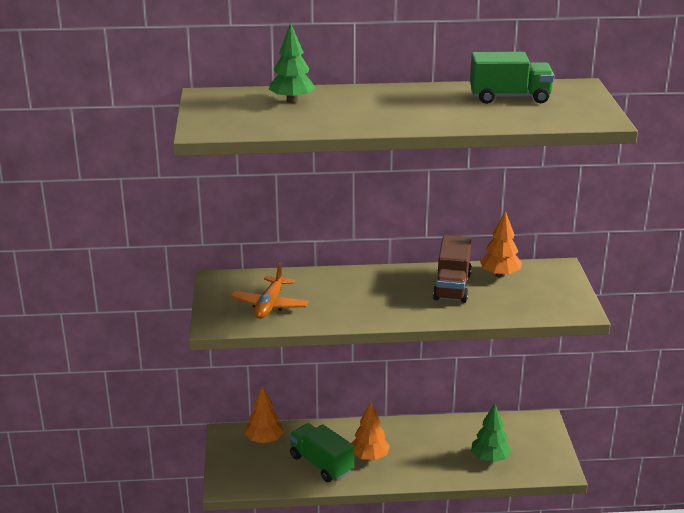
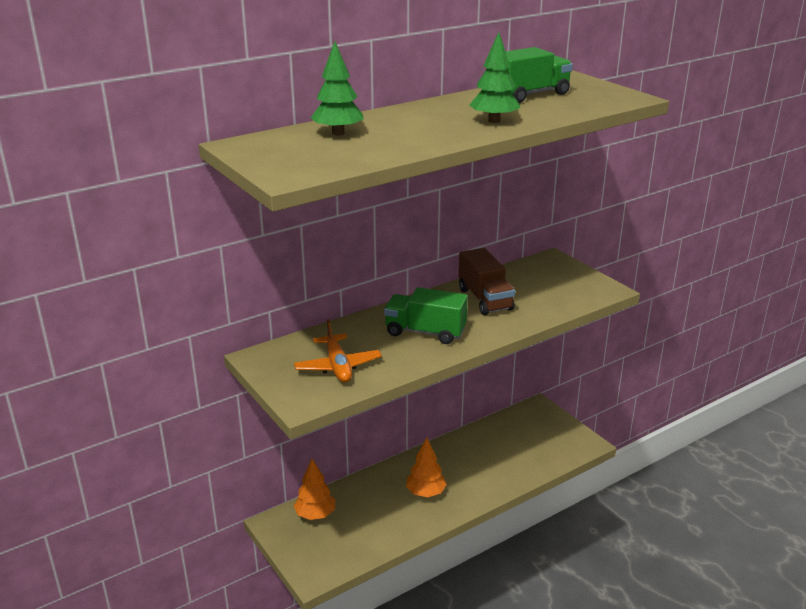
camera: 30 degrees left, 0 degrees up
green truck [289,423,354,482] -> green truck moved to [384,287,468,344]
green tree [471,403,511,462] -> green tree moved to [469,32,520,123]
orange tree [480,211,522,278] -> none

